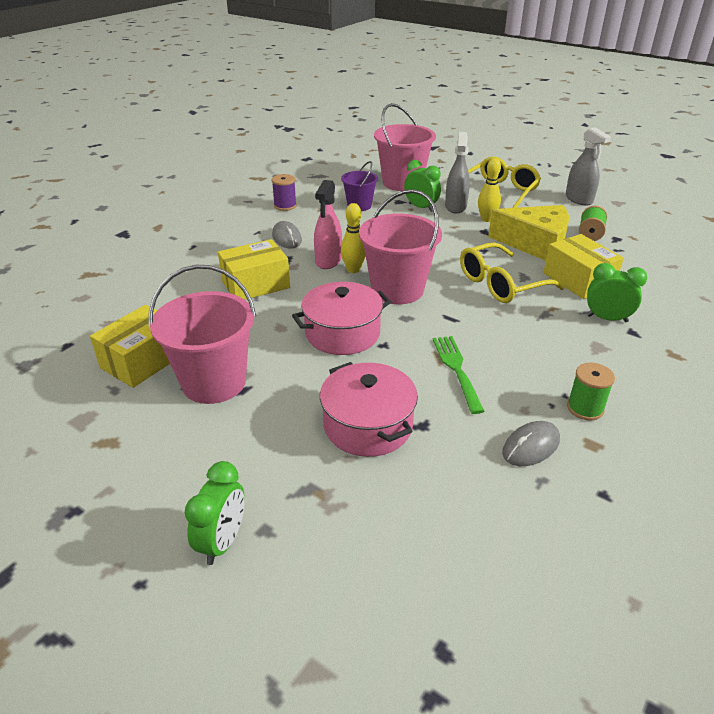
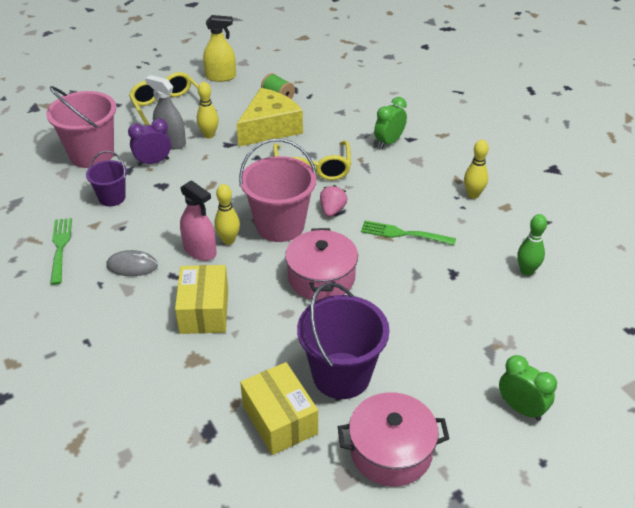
camera: 65 degrees left, 5 degrees up
pink bucket [148,265,256,404] -> purple bucket [297,282,390,399]
purple spool [272,174,297,211] -> green fork [50,218,72,285]
pink pot [320,362,418,457] -> pink pot moved to [338,392,450,486]
green clock [404,160,441,212] -> purple clock [128,119,171,166]
grey mouse [502,421,560,466] -> none
yellow box [543,234,624,299] -> none
grey spray bottle [566,127,611,206] -> yellow spray bottle [203,15,236,82]
green spool [567,363,615,421] -> yellow bowling pin [464,140,489,199]
none -> pink strawberry [320,185,347,217]
none -> green bowling pin [517,214,547,276]

